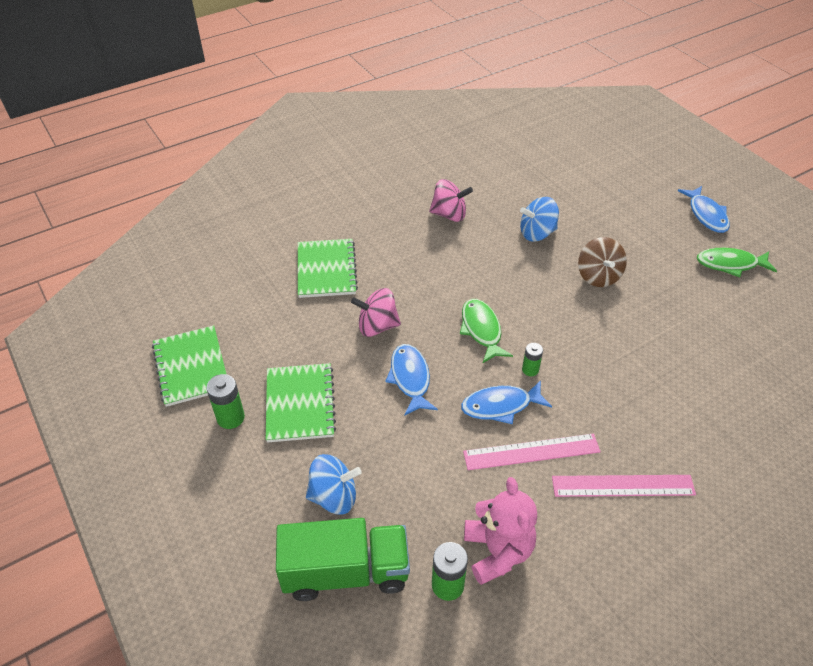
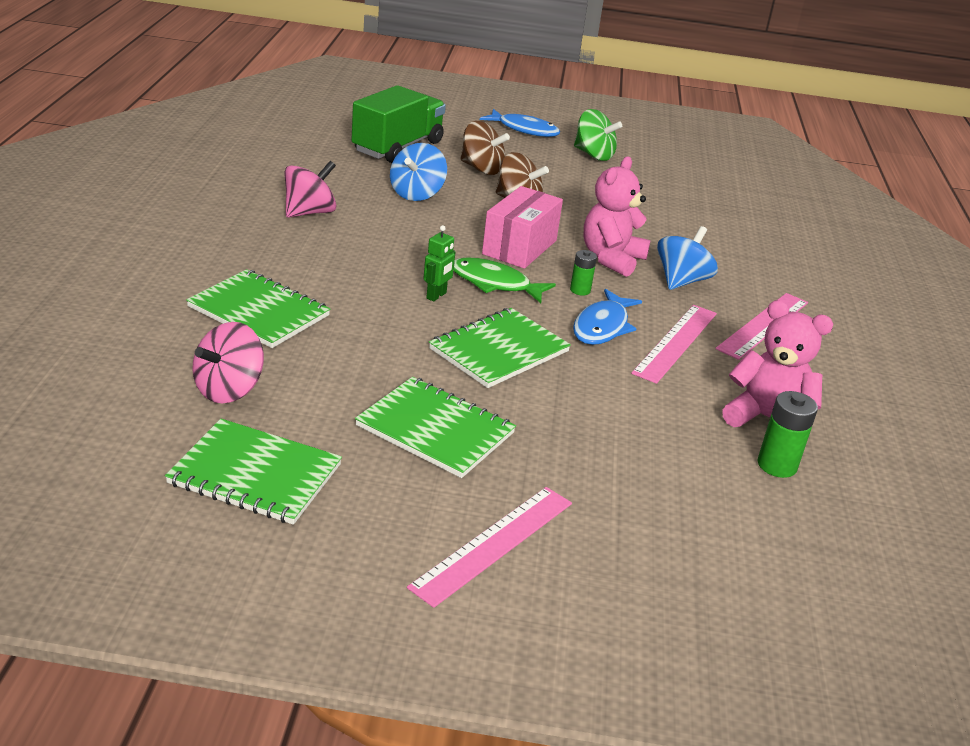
camera: 55 degrees left, 15 degrees down
green battery [207,374,245,429] -> none
green truck [276,518,410,601] -> green truck moved to [351,85,446,163]
blue spinning top [306,454,362,514] -> blue spinning top moved to [657,226,718,290]
pink spinning top [351,288,401,337] -> pink spinning top moved to [192,322,264,404]
blue fish [385,344,438,416] -> green notebook [429,308,571,388]
green fish [697,248,777,277] -> green spinning top [574,109,622,161]
none -> pink ruler [407,487,572,608]
none -> green robot [423,225,456,302]
none -> brown spinning top [460,121,510,175]
none -> pink box [482,186,563,269]
none -> pink teddy bear [584,156,651,277]

